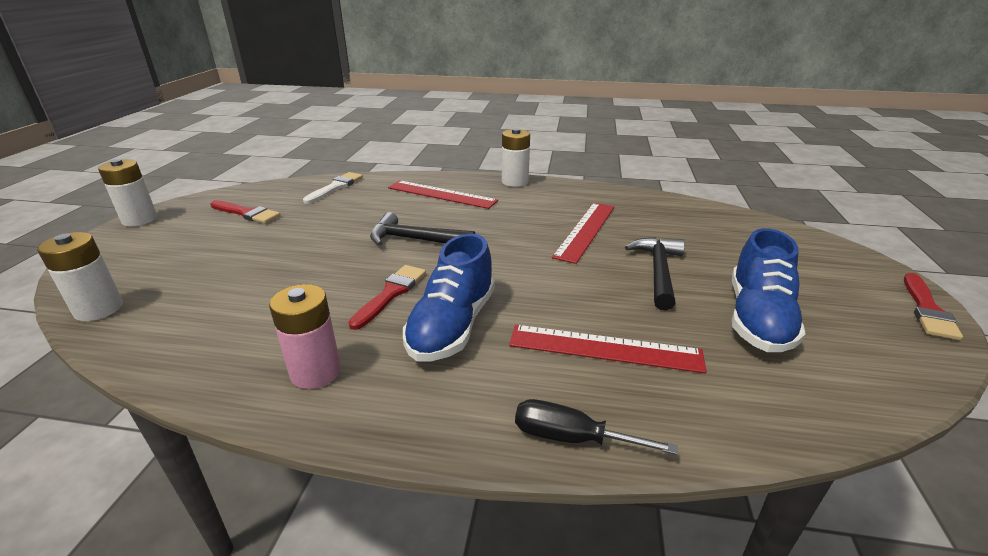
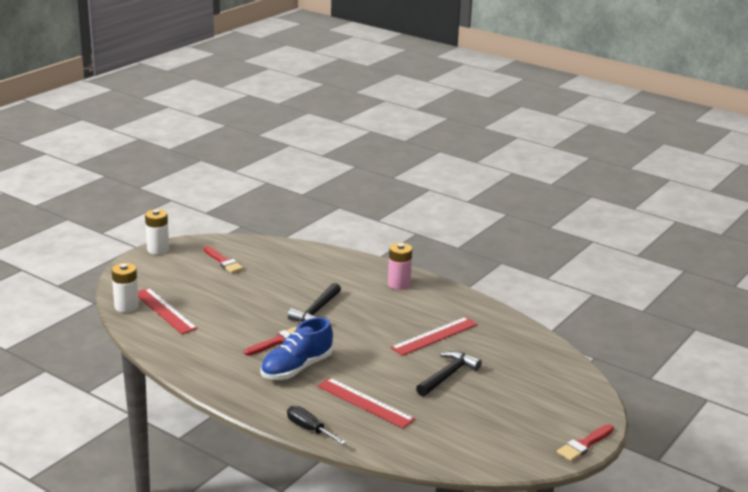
camera: 25 degrees right, 5 degrees down
pink battery [269,284,341,389] -> pink battery moved to [388,243,412,290]
white brush [303,172,363,204] -> none
black hammer [370,212,475,246] -> black hammer turned 105 degrees counterclockwise [288,283,341,322]
red ruler [388,180,498,209] -> red ruler moved to [138,288,198,334]
white battery [502,128,530,187] -> none
blue shoe [732,228,806,352] -> none

